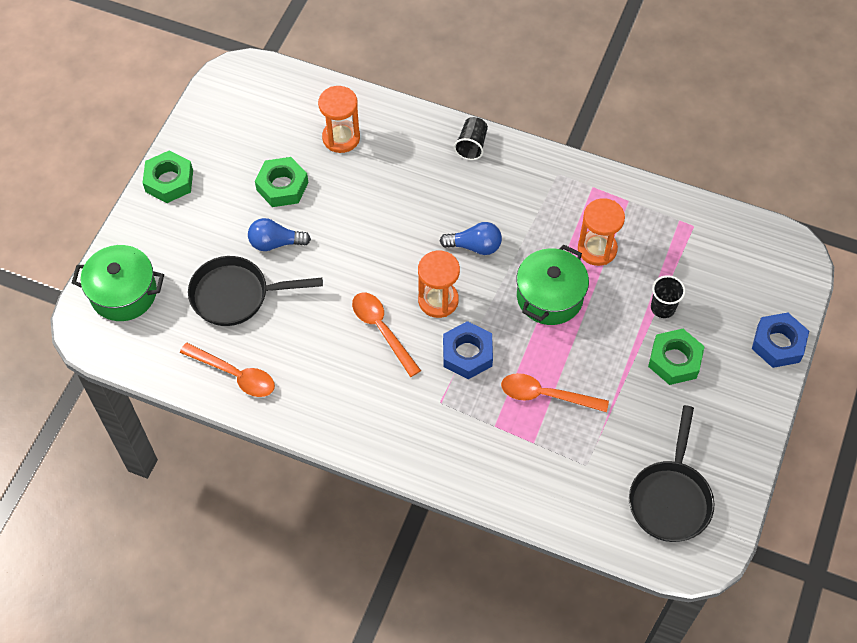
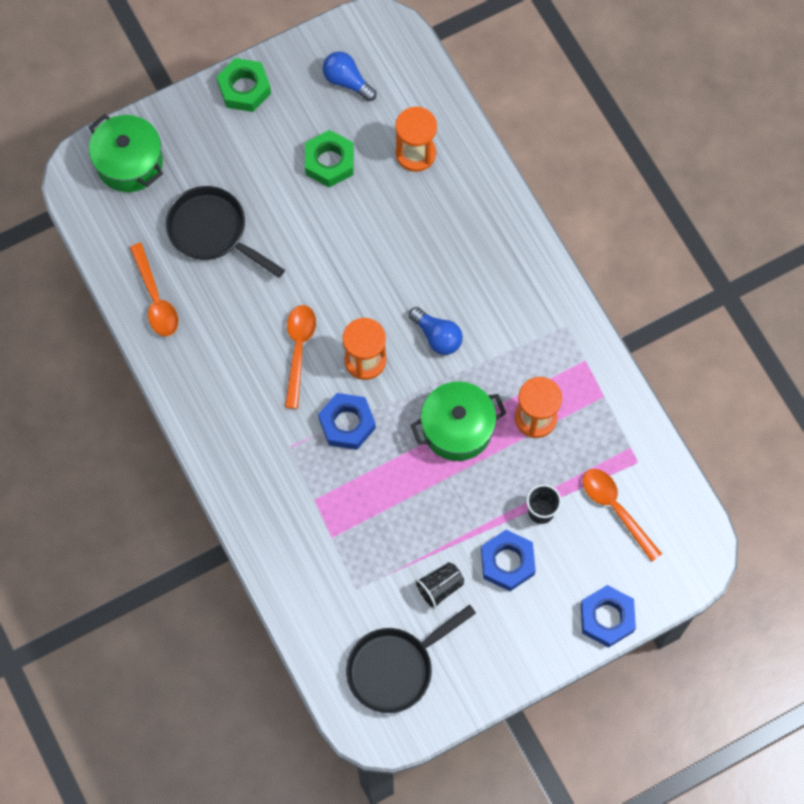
camera: 40 degrees right, 10 degrees up
blue light bulb [248,218,311,251] -> blue light bulb moved to [323,51,376,101]
black cup [454,117,488,160] -> black cup moved to [414,562,464,609]
orange spoon [501,373,609,412] -> orange spoon moved to [583,469,662,561]
green nut [648,329,705,385] -> blue nut [481,530,536,591]

